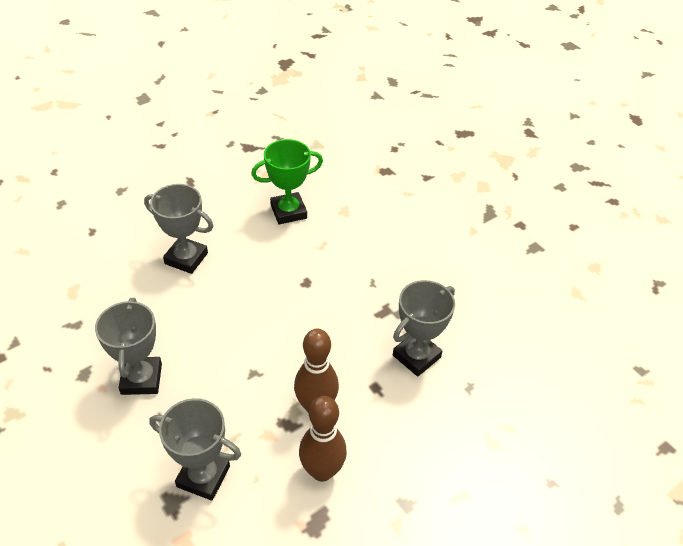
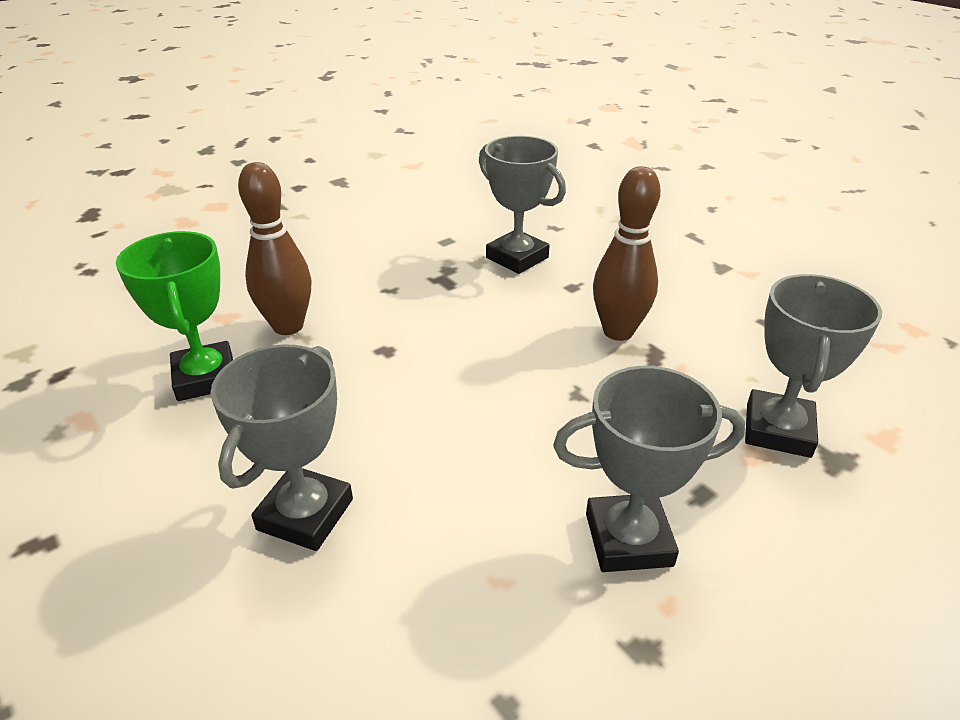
camera: 90 degrees left, 10 degrees down
brown bowling pin [299,396,347,482] -> brown bowling pin moved to [238,162,311,335]

